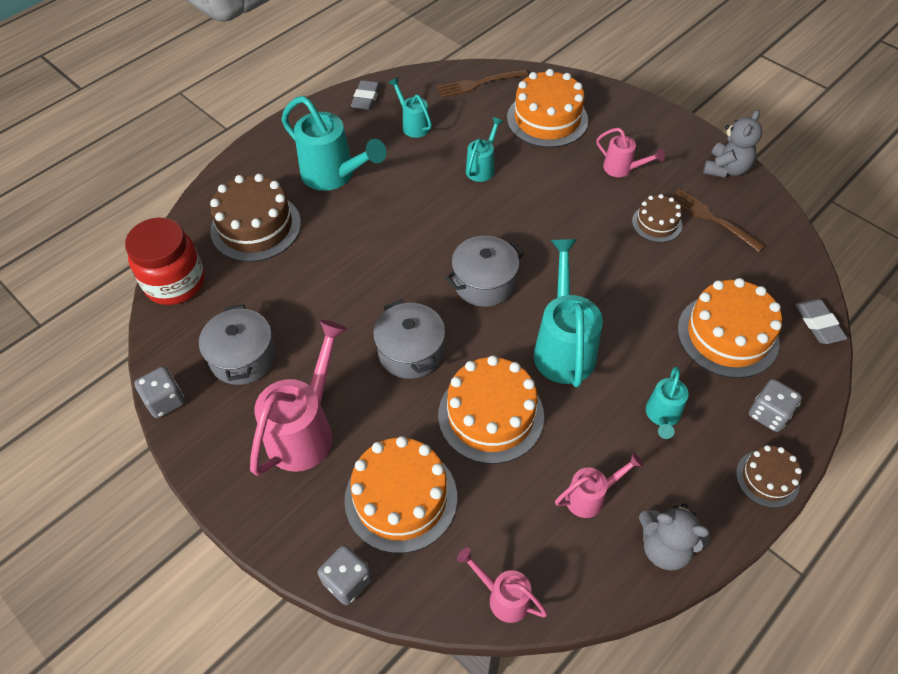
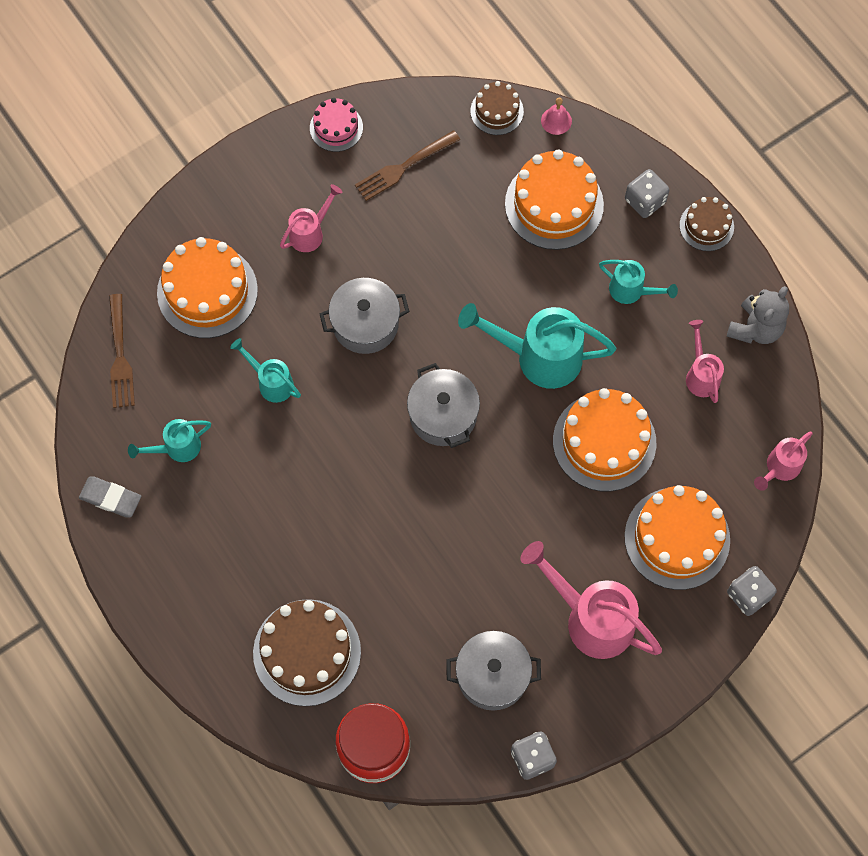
camera: 80 degrees left, 15 degrees up
turquoise watering can [281,96,387,191] -> none
grey pot [373,300,445,379] -> grey pot moved to [320,278,410,354]
brown cake [632,194,682,242] -> brown cake moved to [470,81,524,135]
grey teddy bear [703,110,763,178] -> pink cake [310,98,363,152]
grey eraser [795,299,848,344] -> pink bell [541,98,572,135]

